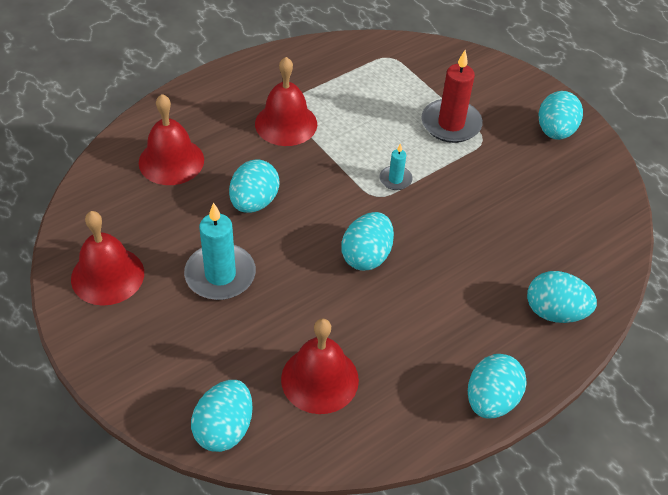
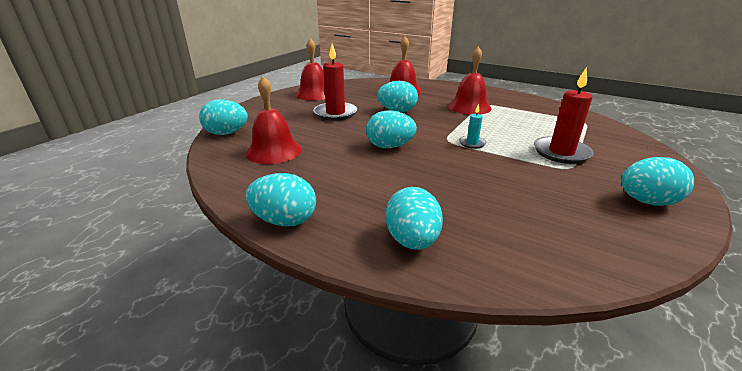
camera: 70 degrees right, 20 degrees down
turquoise candle [184,202,256,300] -> red candle [313,44,357,121]

